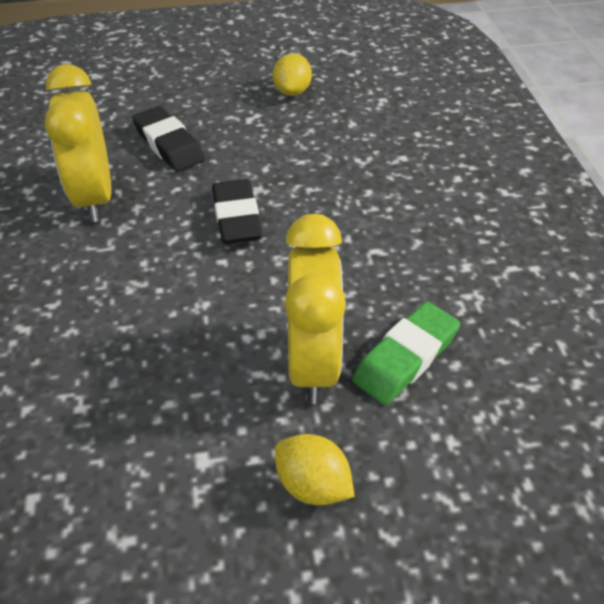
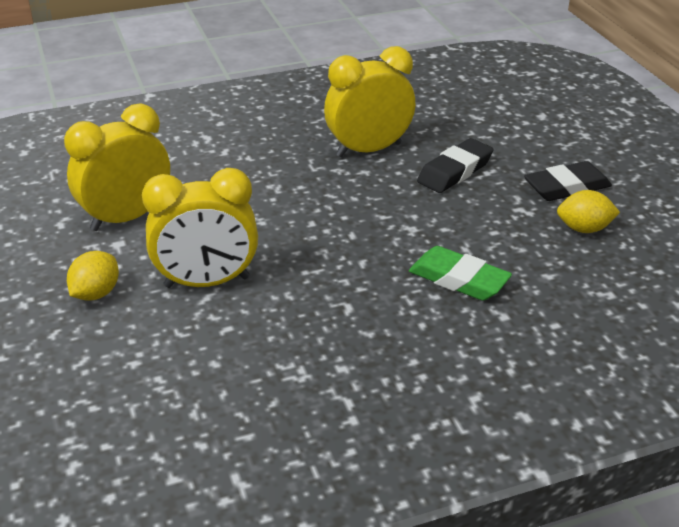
camera: 80 degrees right, 10 degrees down
black eraser [212,179,263,244] -> black eraser moved to [524,161,612,201]
green eraser [352,302,460,405] -> green eraser moved to [409,246,512,301]
none -> yellow clock [64,103,170,231]

